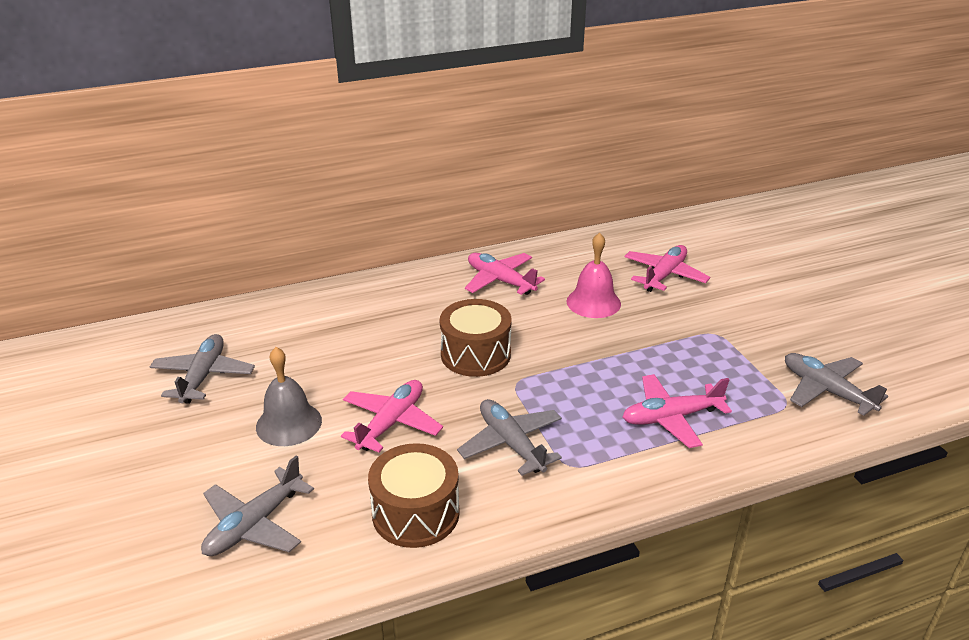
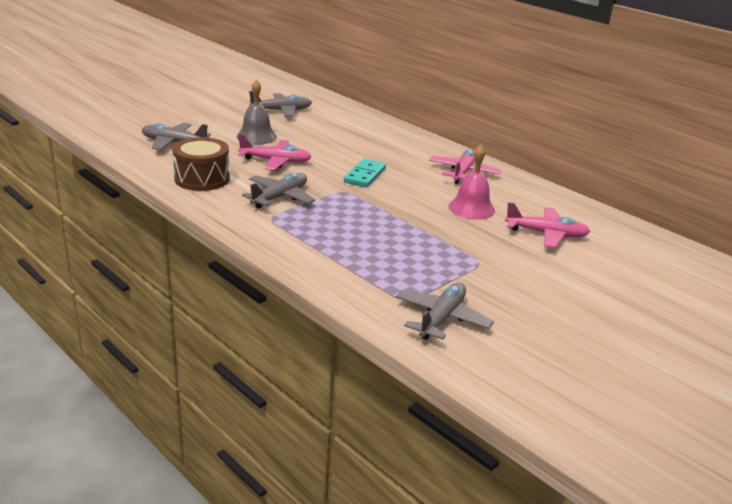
camera: 65 degrees right, 5 degrees down
brown drum [440,299,512,377] -> turquoise domino [344,159,386,187]
pink plane [623,374,732,448] -> none

